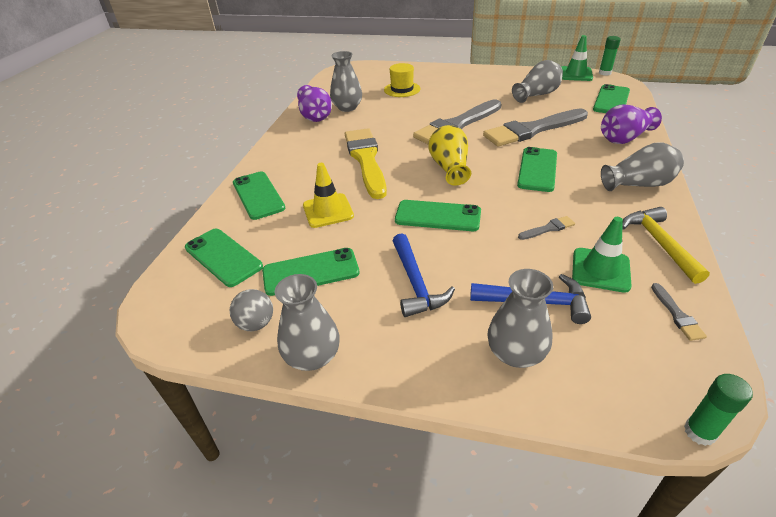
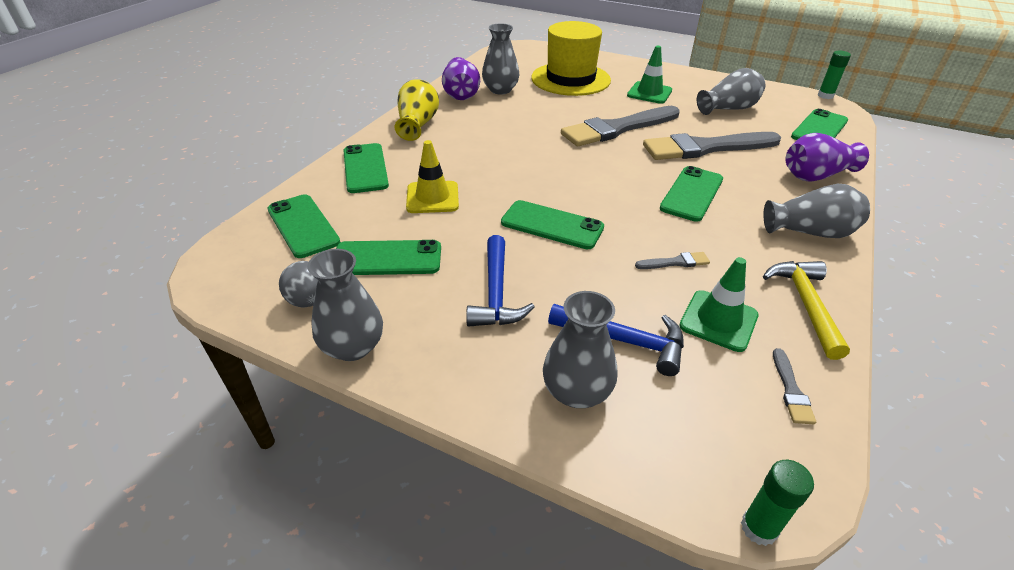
camera: 10 degrees right, 0 degrees up
yellow brush [345,128,387,199] -> none
yellow hat [384,63,420,97] -> yellow hat [531,21,611,96], size x1.84
yellow vase [429,125,471,186] -> yellow vase moved to [394,79,439,141]
green traffic cone [561,35,593,81] -> green traffic cone moved to [627,46,672,104]

